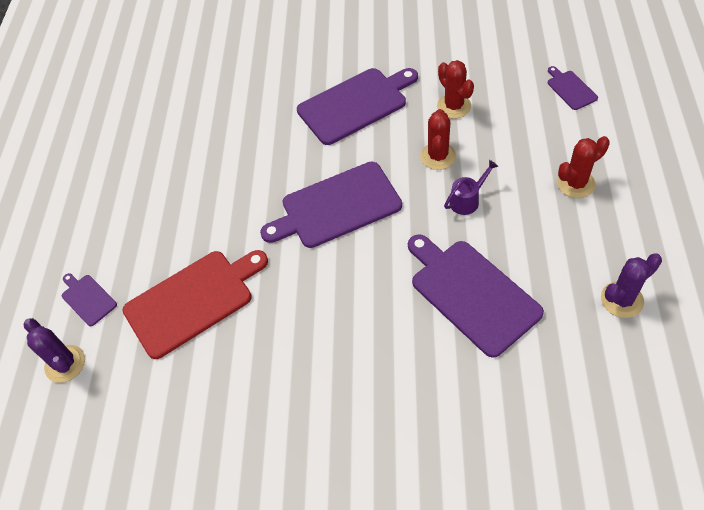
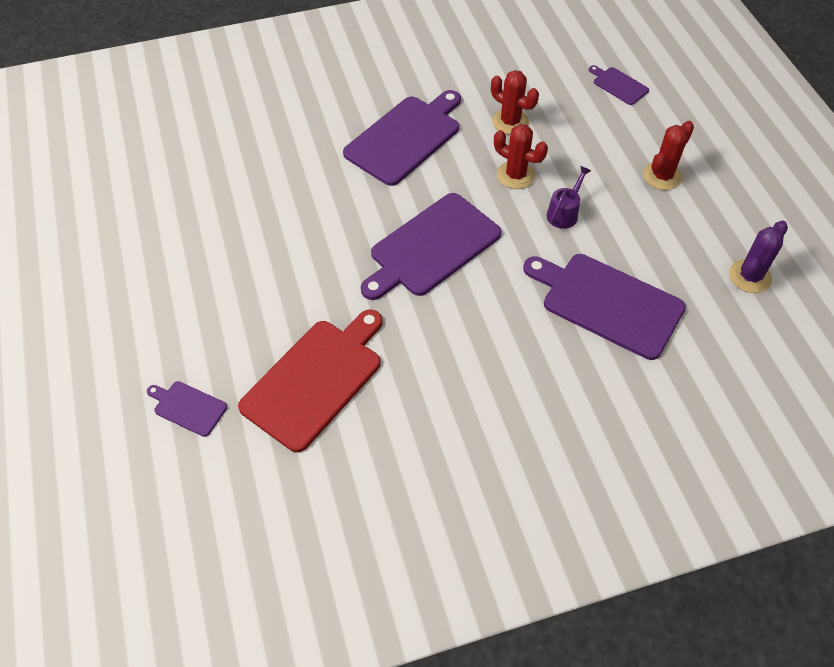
camera: 25 degrees left, 0 degrees up
purple cactus [24,318,85,383] -> none
red cactus [420,109,456,170] -> red cactus turned 45 degrees counterclockwise [494,124,548,189]

